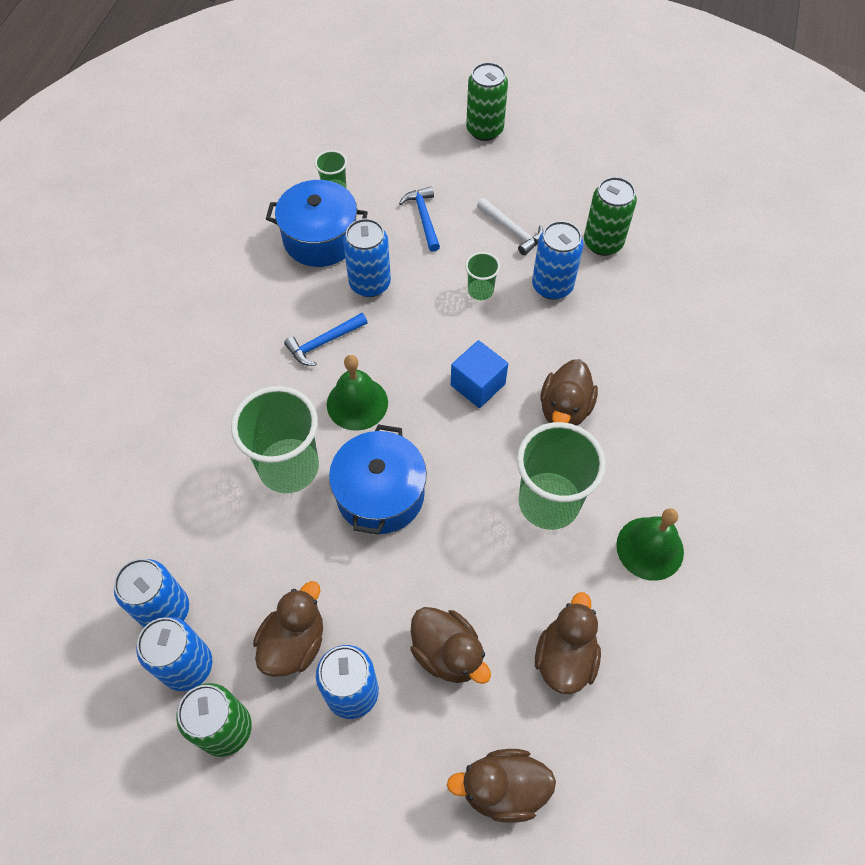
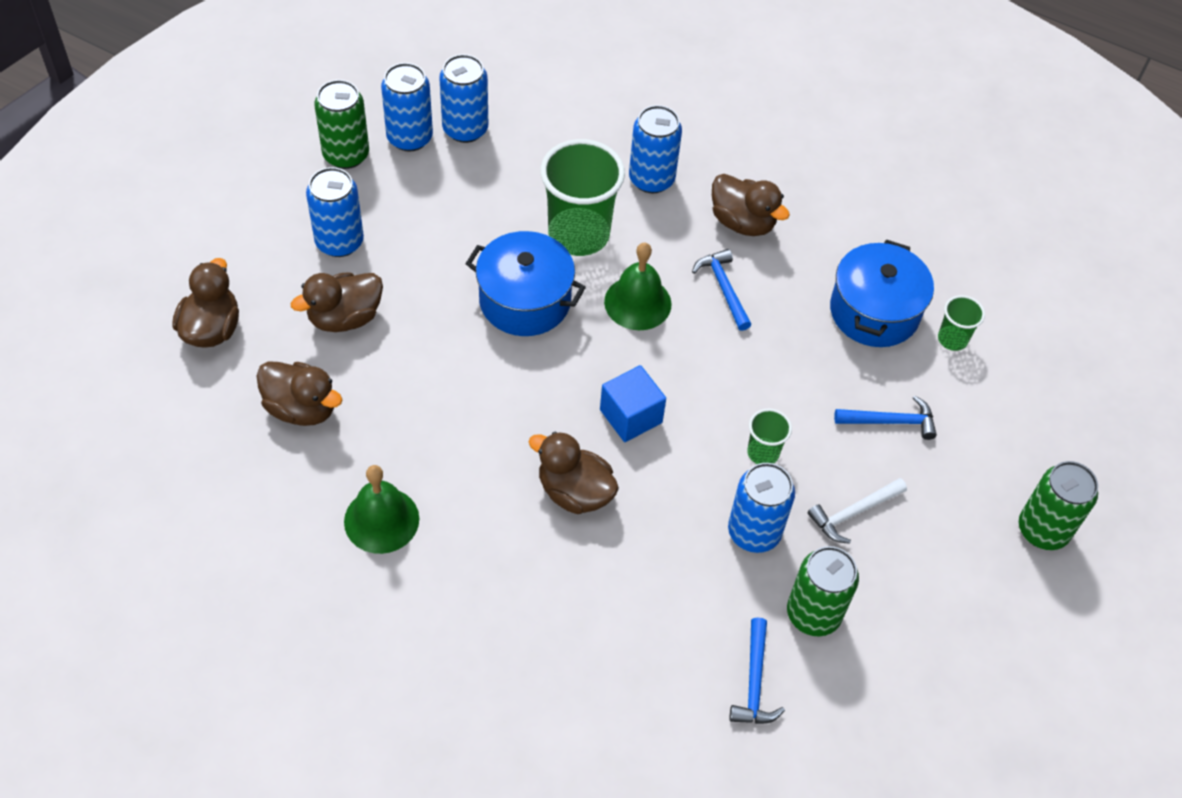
camera: 100 degrees right, 5 degrees down
brown duck [253,581,323,677] -> brown duck moved to [712,174,790,236]
blue can [343,219,391,297] -> blue can moved to [629,105,682,193]
green cup [517,422,606,530] -> none
none -> blue hammer [729,617,785,724]

